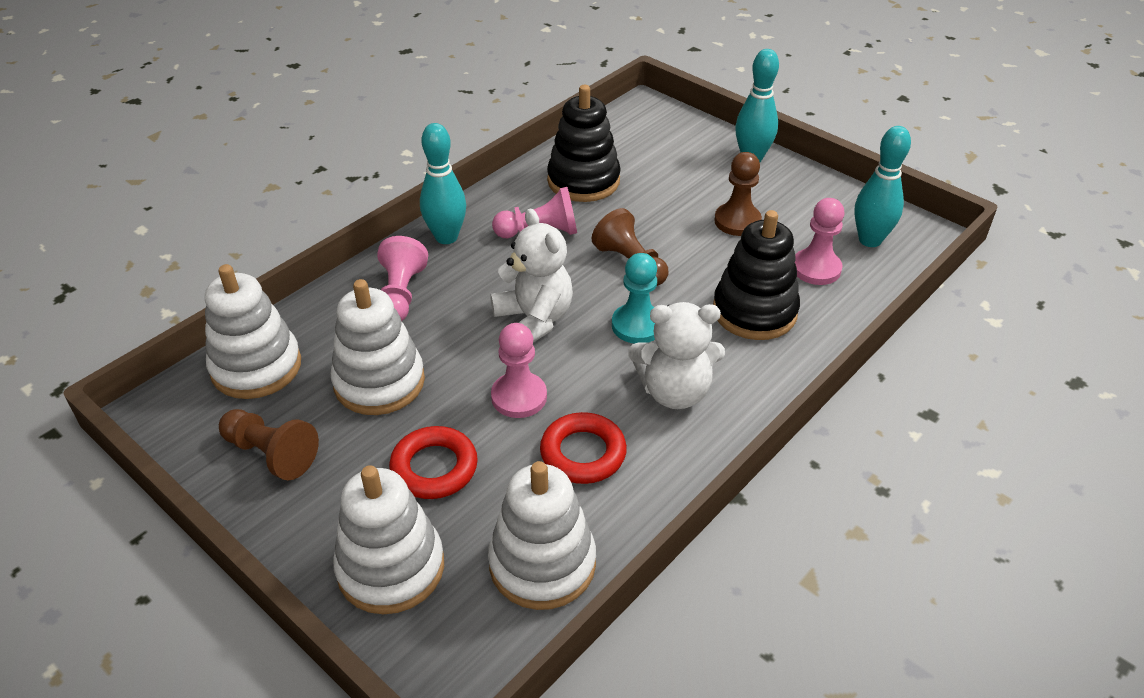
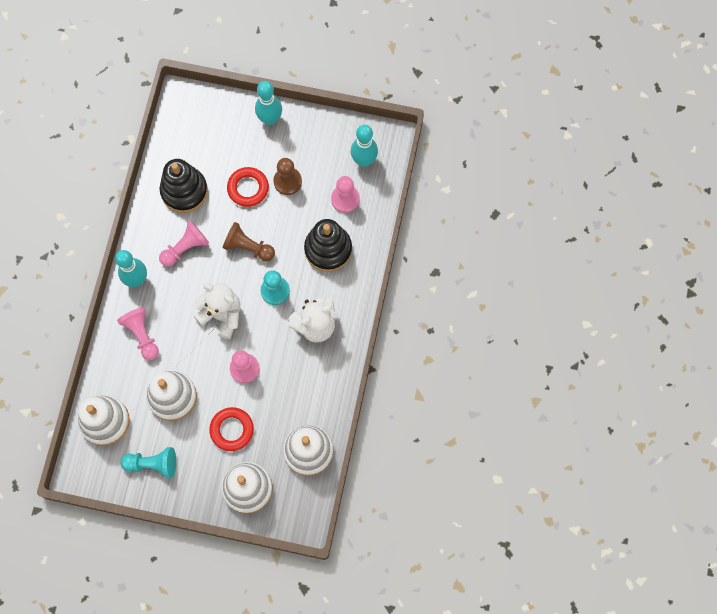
camera: 30 degrees left, 30 degrees up
brown pawn [219,409,319,480] -> turquoise pawn [121,447,176,478]
red ring [540,412,627,484] -> red ring moved to [227,167,269,207]

